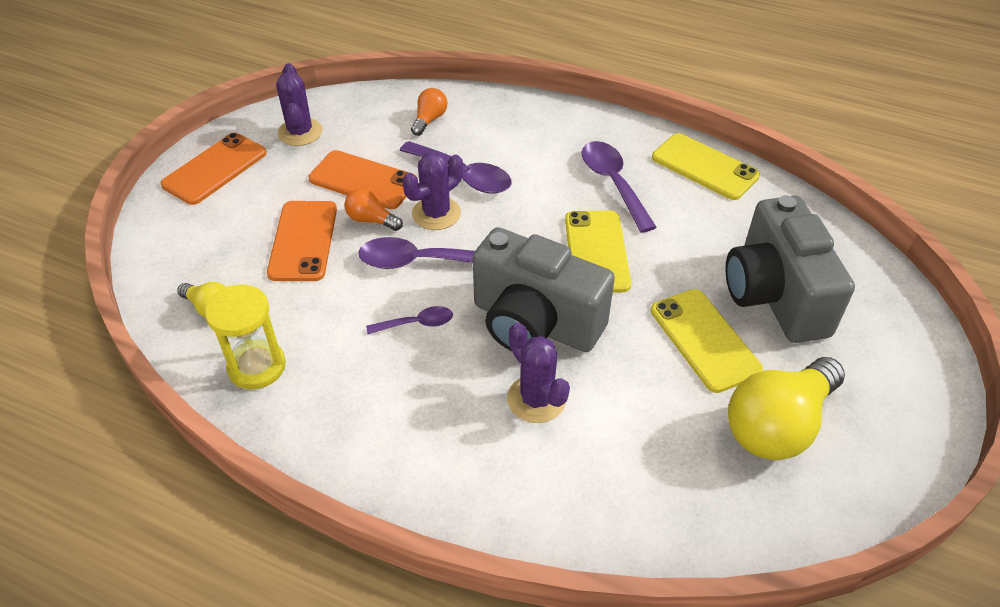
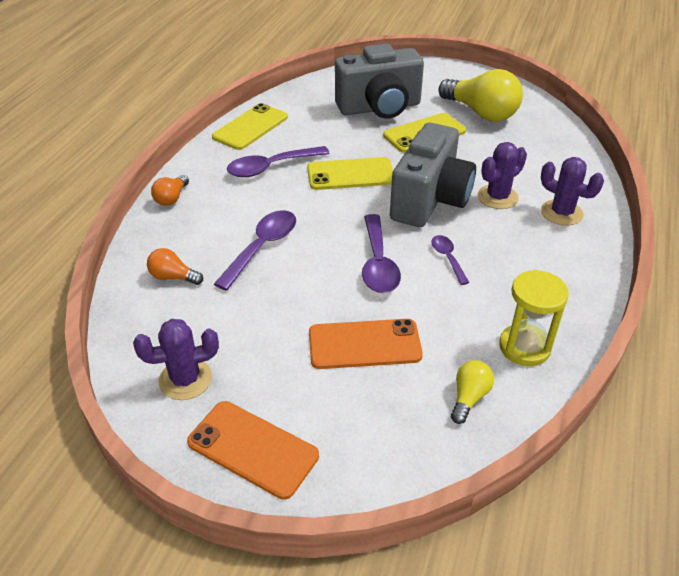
camera: 95 degrees left, 5 degrees down
orange phone [308,150,417,209] -> none
orange light bulb [344,188,403,231] -> orange light bulb moved to [151,175,189,206]
purple cactus [402,152,463,230] -> purple cactus moved to [541,157,604,226]

